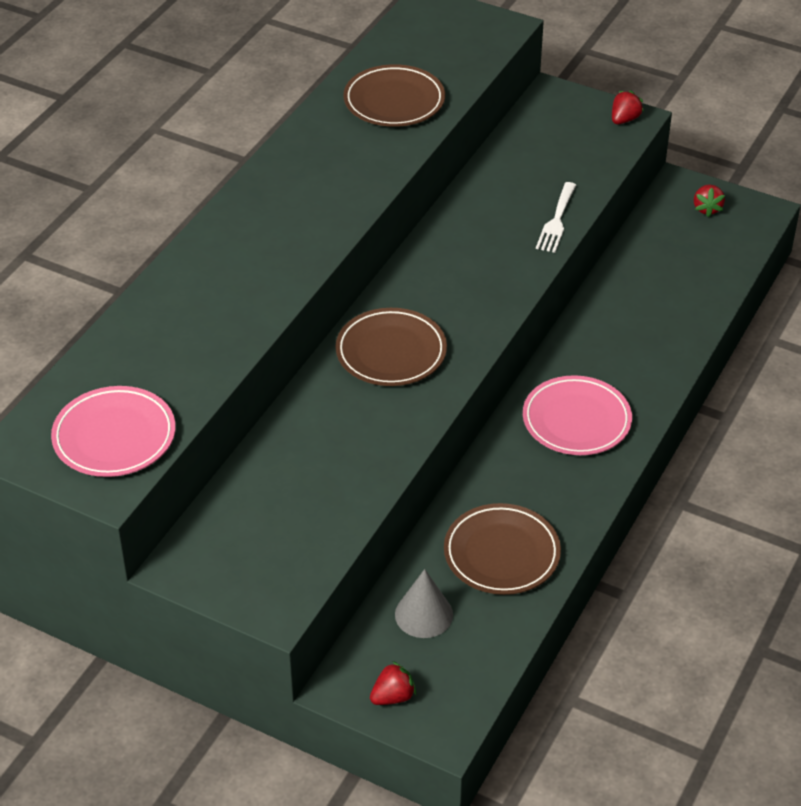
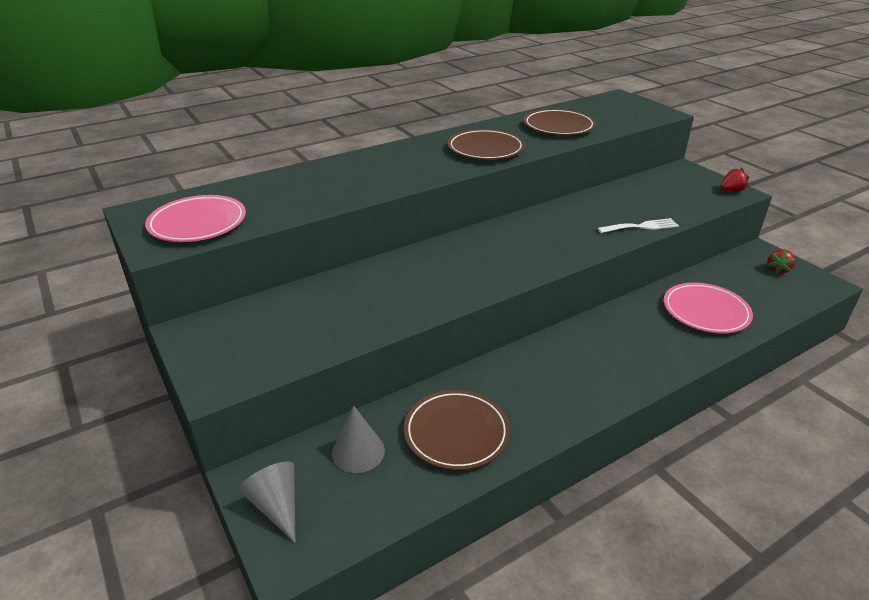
camera: 30 degrees right, 10 degrees down
brown plate [336,308,447,386] -> brown plate moved to [447,129,525,160]
red strawberry [370,661,416,705] -> grey cone [239,461,296,543]
pink plate [523,375,632,455] -> pink plate moved to [664,283,753,333]
white fork [536,182,576,253] -> white fork turned 150 degrees counterclockwise [597,218,679,233]

